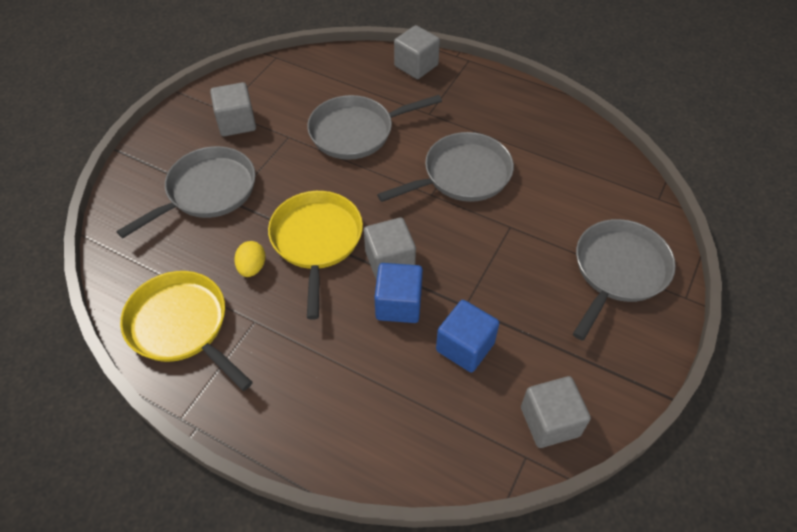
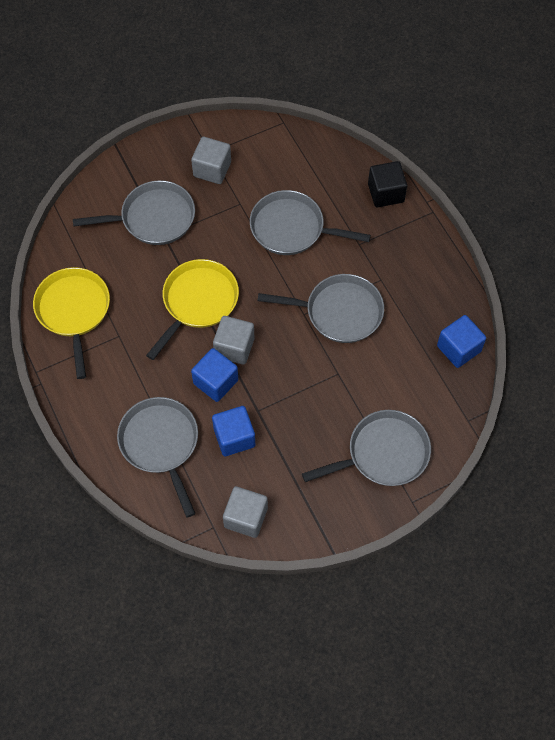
camera: 35 degrees right, 10 degrees up
yellow egg [234,241,266,277] -> none
grey cube [394,25,440,79] -> black cube [368,161,407,207]
none -> grey pan [117,397,198,518]
none -> blue cube [437,315,486,368]

